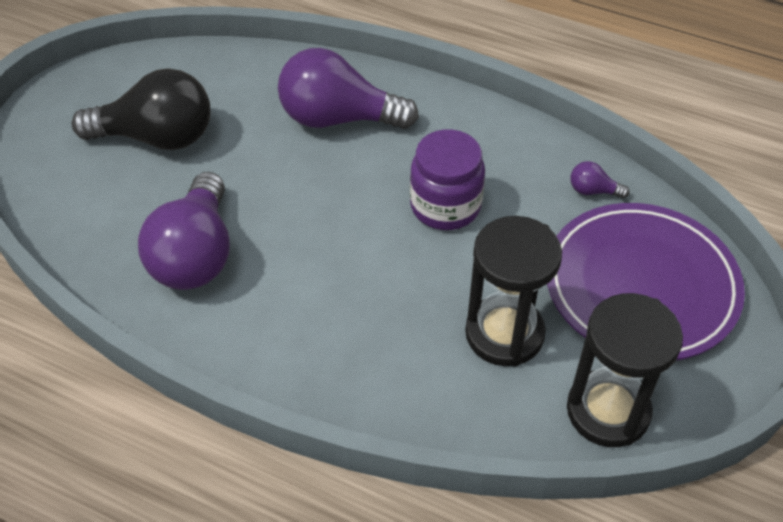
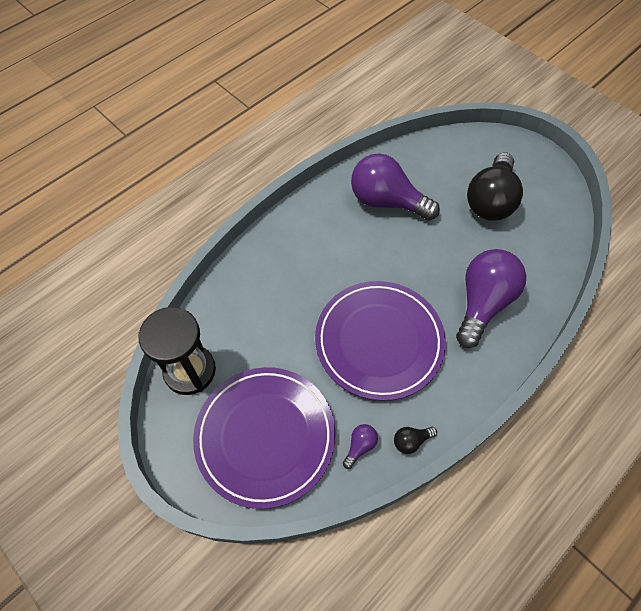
camera: 110 degrees right, 10 degrees up
purple jar [410,129,485,230] -> purple plate [315,281,446,401]
black hourglass [465,216,562,367] -> none
none -> black light bulb [394,427,437,454]

